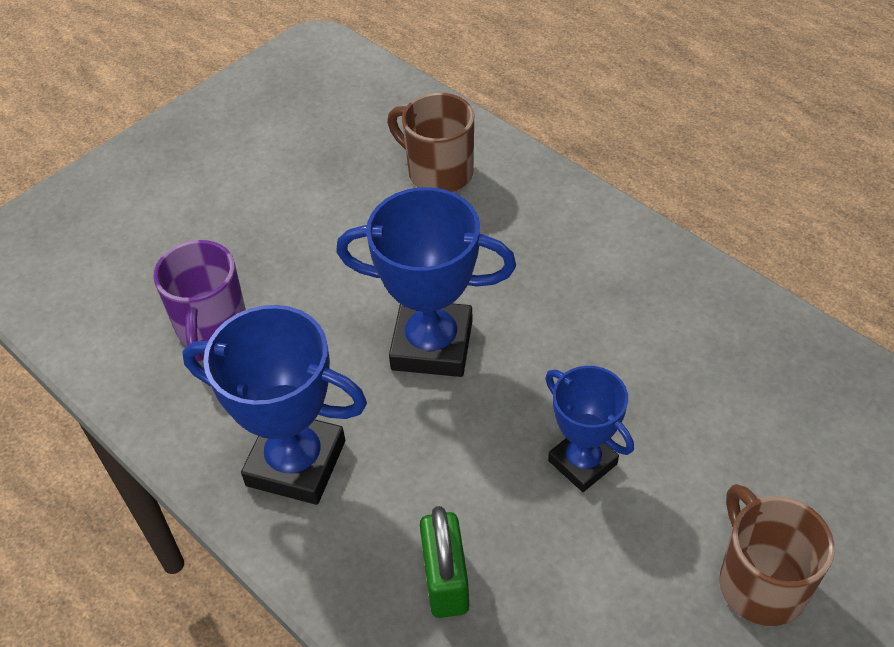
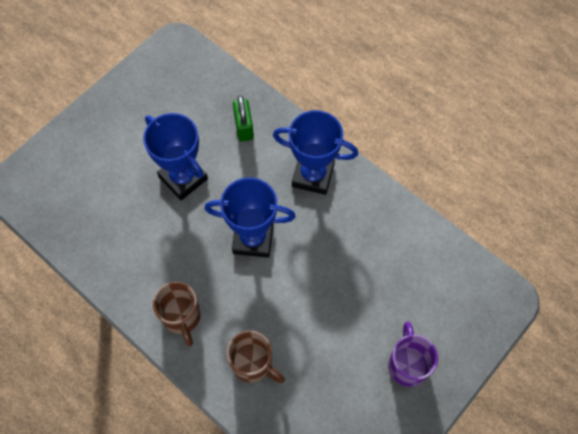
camera: 175 degrees right, 15 degrees up
purple mug [153,240,246,362] -> purple mug moved to [388,322,438,387]
blue trophy [545,366,634,492] -> blue trophy [143,113,208,200], size x1.59
brown mug [719,484,835,626] -> brown mug moved to [153,282,201,346]

